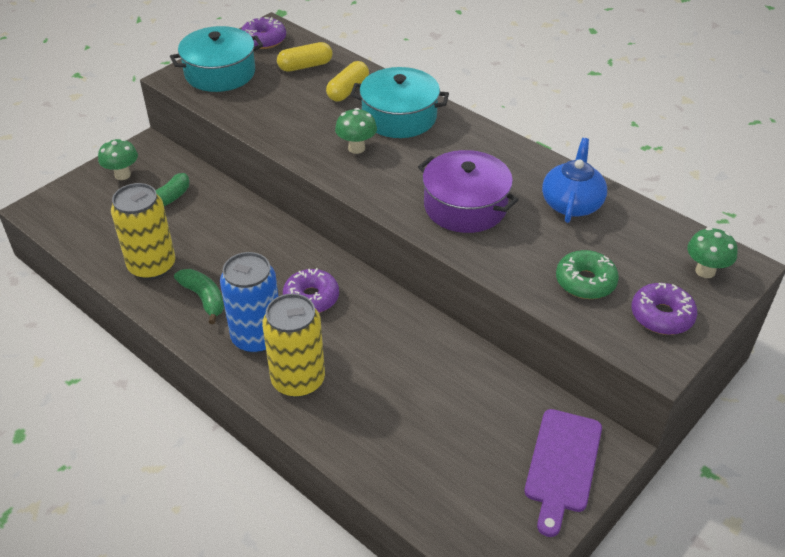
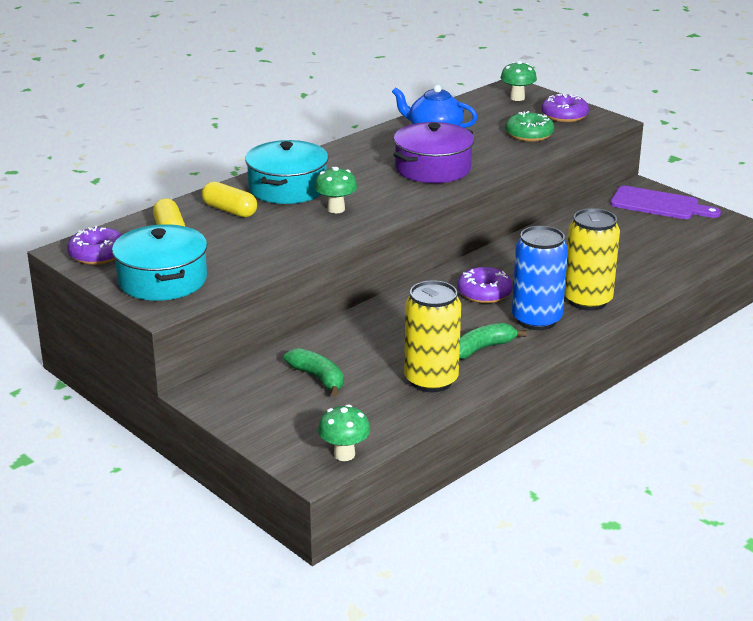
camera: 85 degrees left, 15 degrees down
green mushroom [98,139,138,180] -> green mushroom moved to [318,404,370,461]

